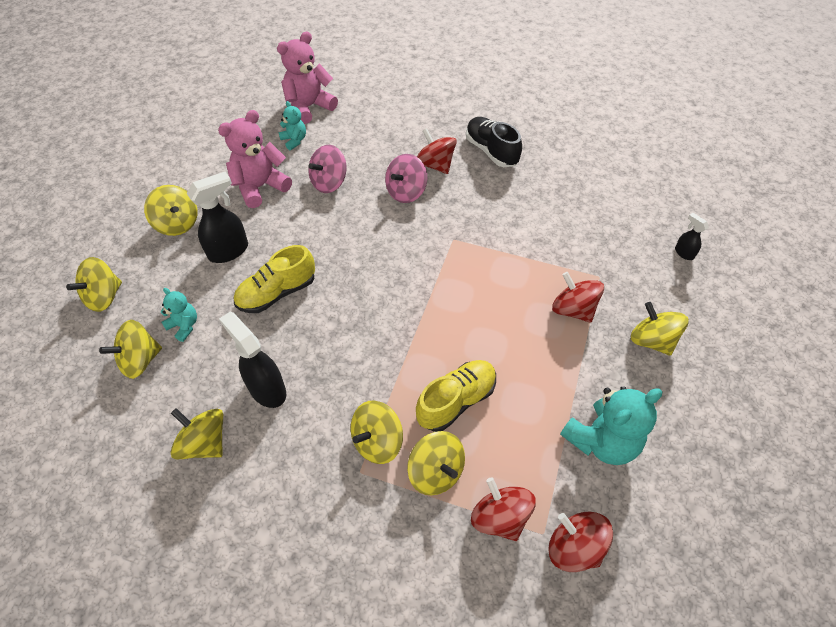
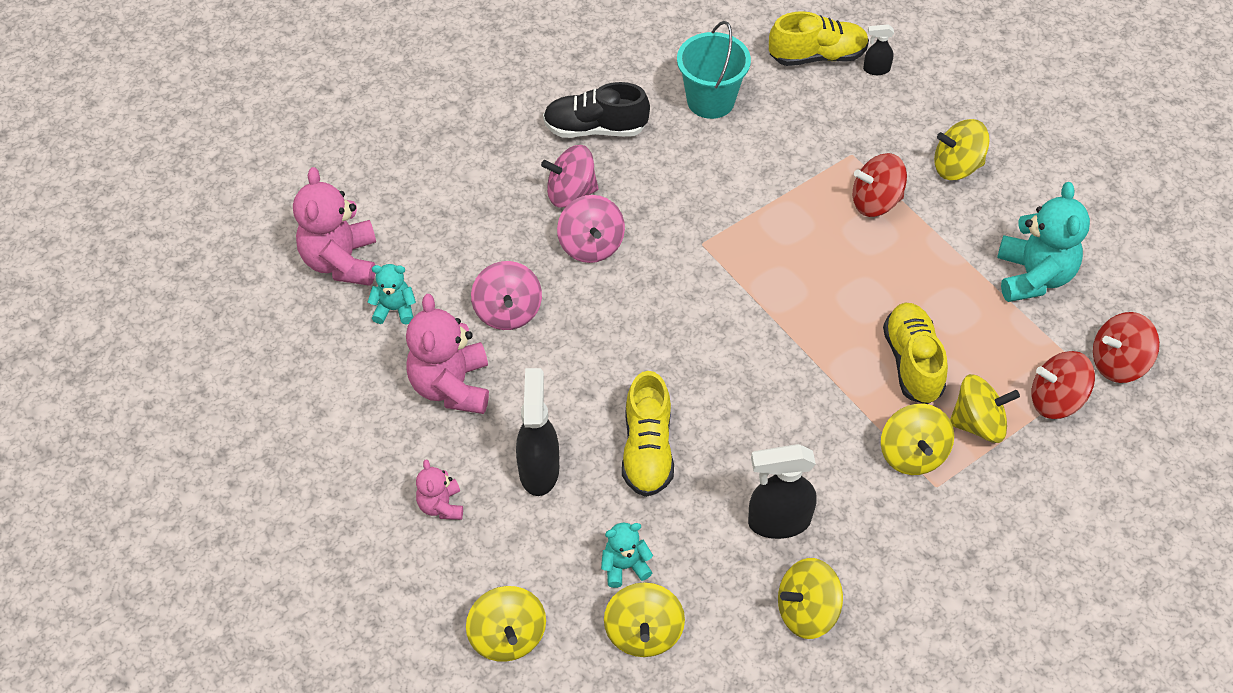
camera: 55 degrees left, 0 degrees up
yellow spinning top [144,185,198,236] -> pink teddy bear [416,459,463,520]
red spinning top [417,128,457,174] -> pink spinning top [541,145,599,207]
none -> turquoise bucket [677,21,751,119]
none -> yellow shoe [769,11,869,66]

